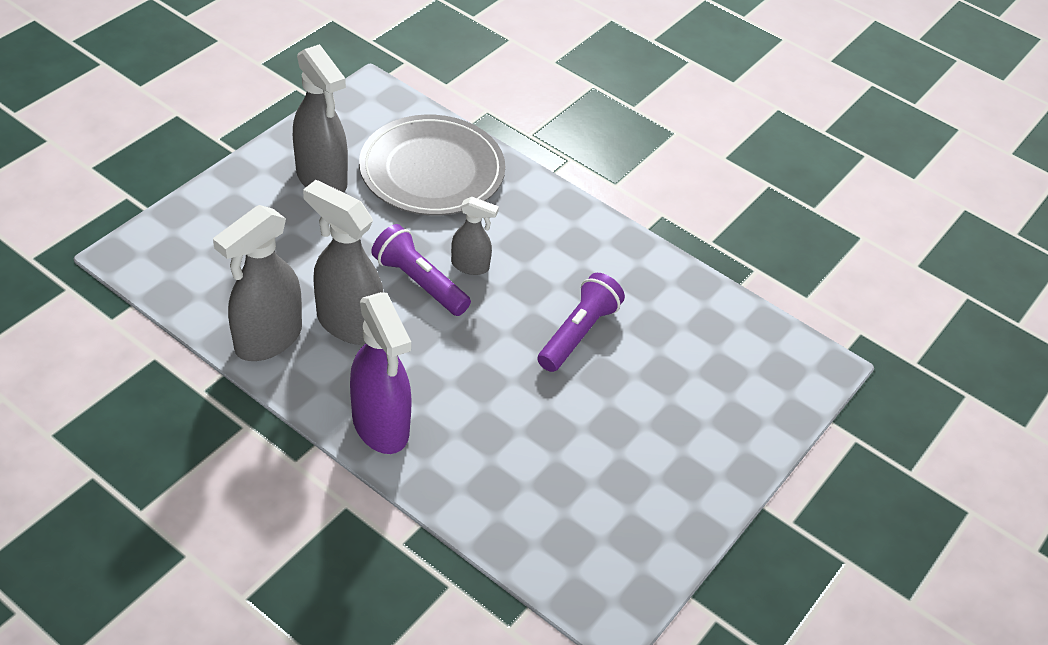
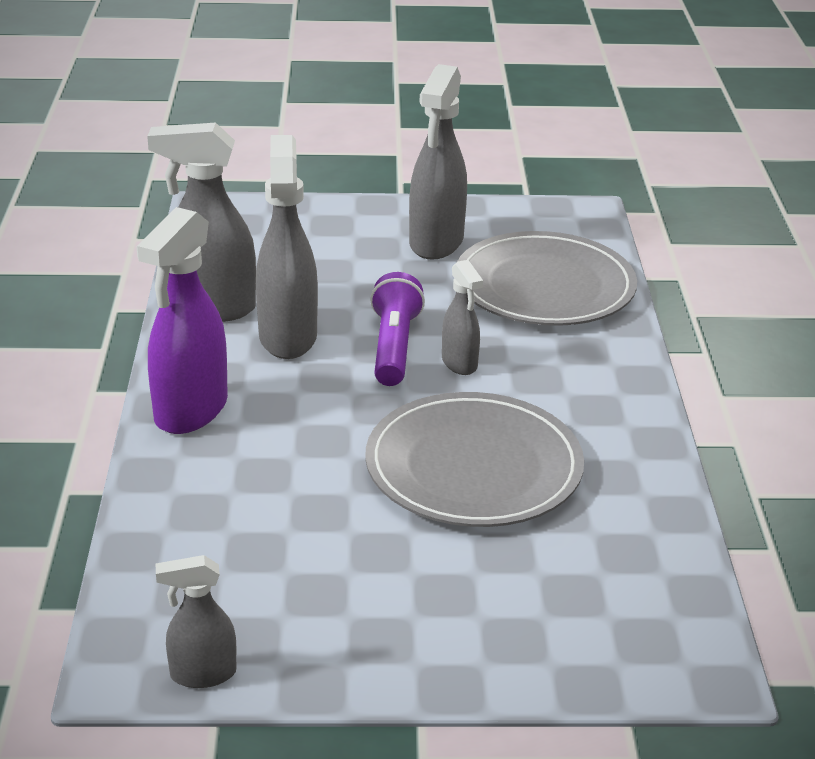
camera: 55 degrees right, 15 degrees down
purple flashlight [537,273,625,372] -> grey plate [365,392,584,527]
none -> grey spray bottle [156,555,236,688]

